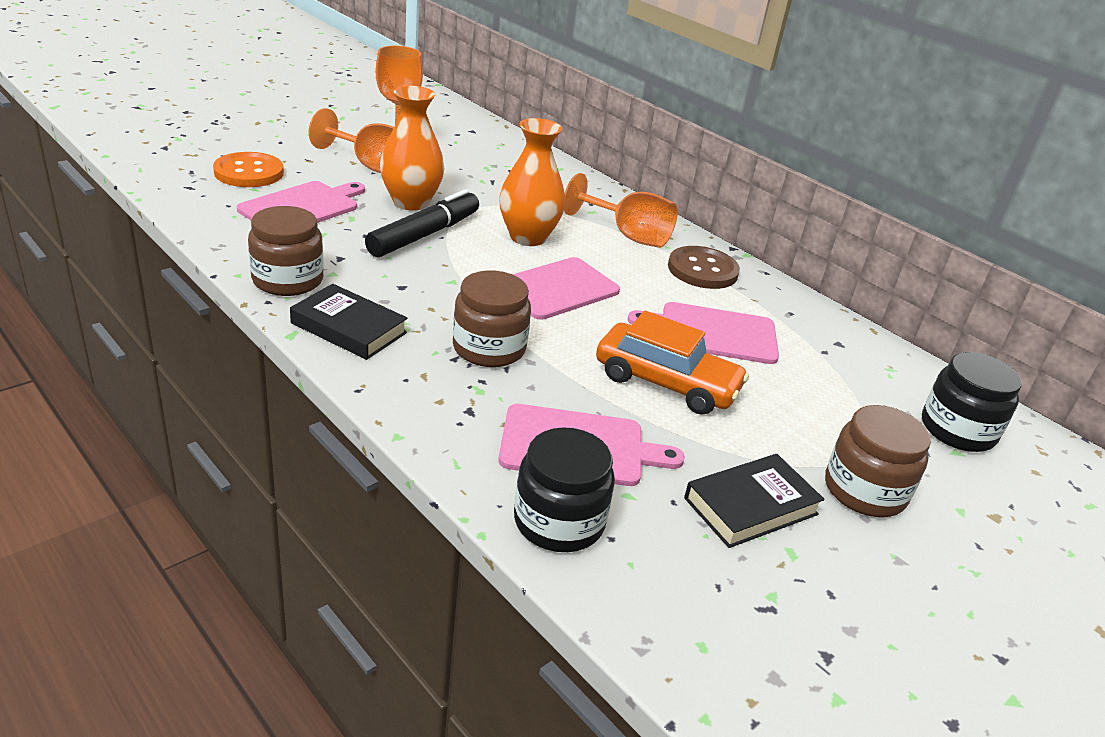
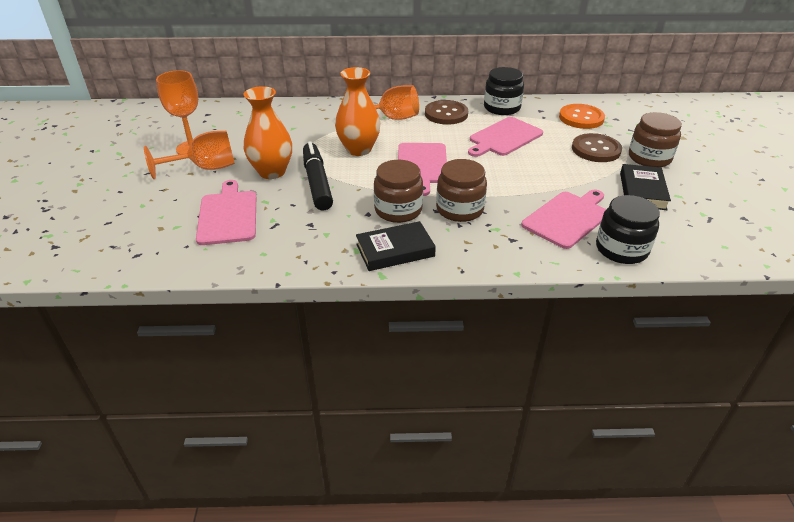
camera: 45 degrees left, 5 degrees up
orange button [213,152,284,187] -> orange button moved to [559,104,605,129]
brown jar [248,206,324,296] -> brown jar moved to [374,160,423,223]
orange car [596,311,749,415] -> none
black jar [922,352,1022,452] -> black jar moved to [484,67,524,115]
none -> brown button [572,133,622,162]

